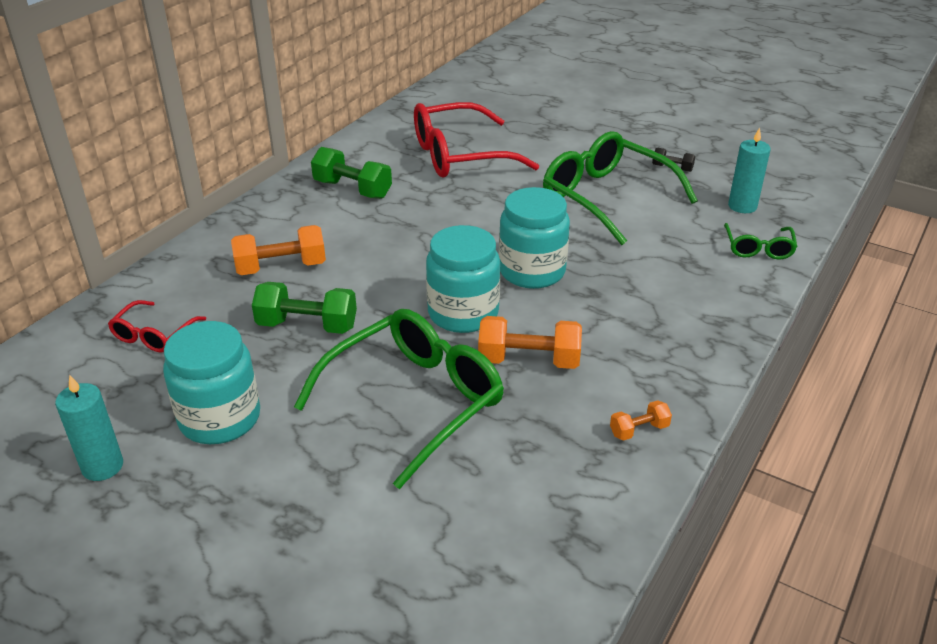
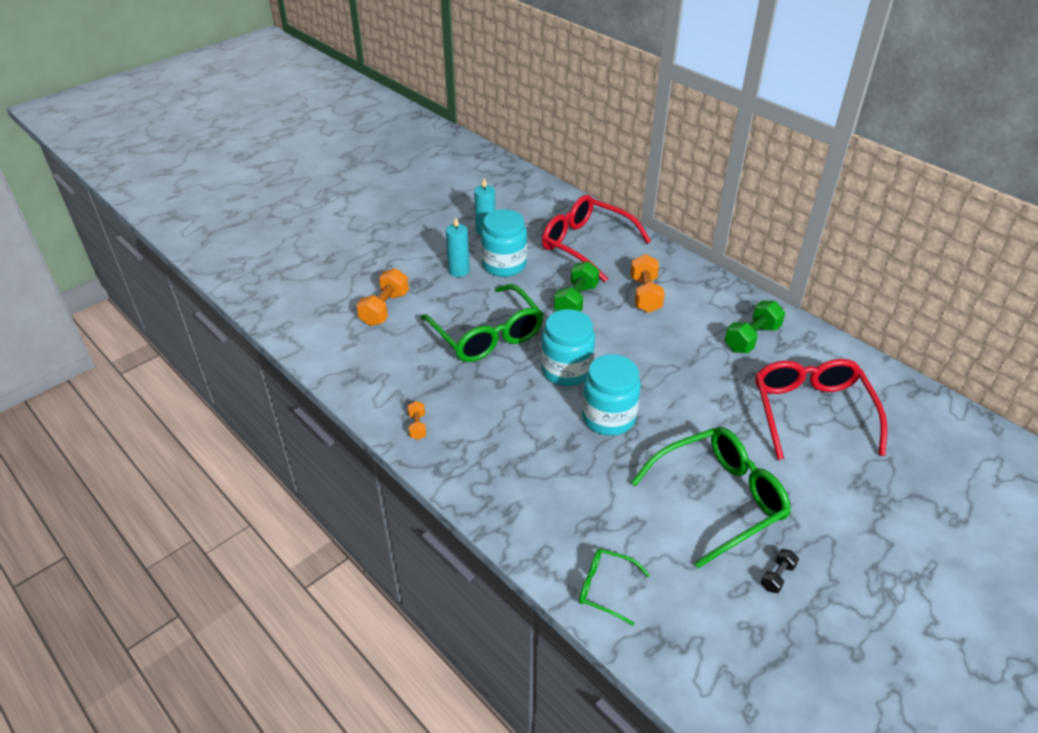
camera: 105 degrees right, 5 degrees up
red glasses [108,300,206,353] -> red glasses [542,195,651,282], size x2.05
orange dumbbell [478,316,582,369] -> orange dumbbell moved to [357,268,409,326]
turquoise candle [728,127,771,213] -> turquoise candle moved to [446,218,470,277]

